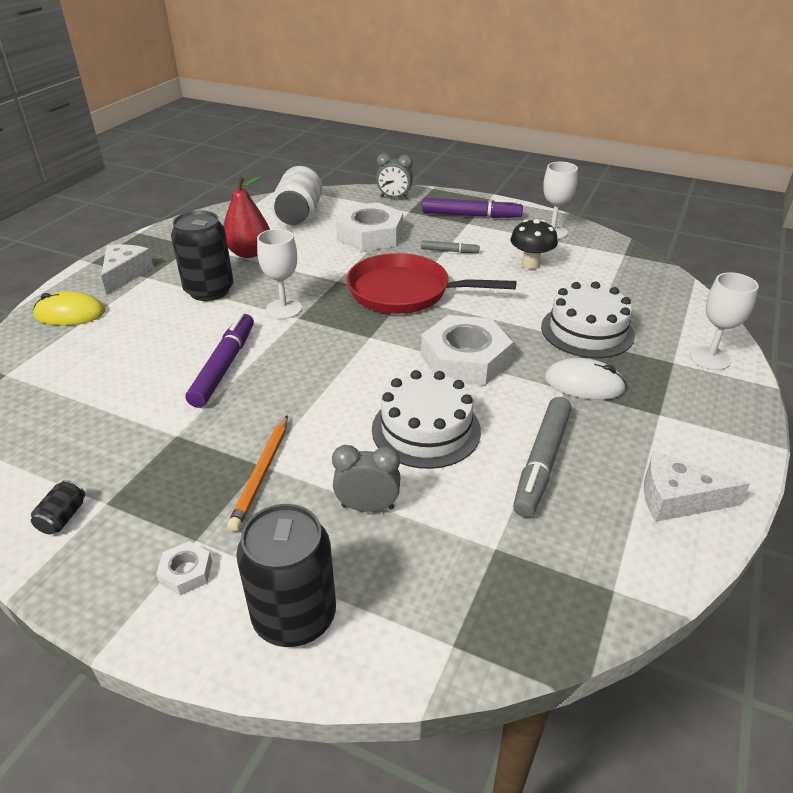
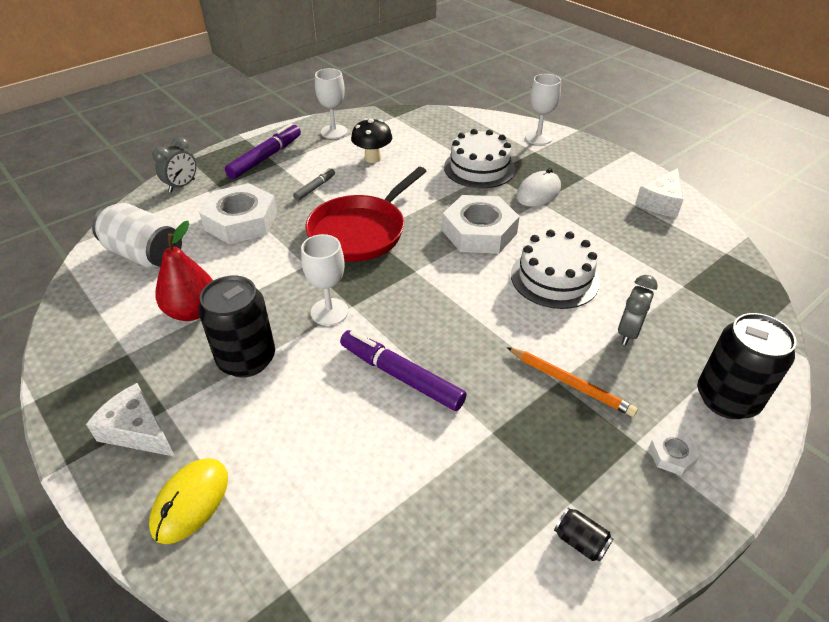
camera: 65 degrees left, 5 degrees up
grey marker [513,397,572,517] -> none

